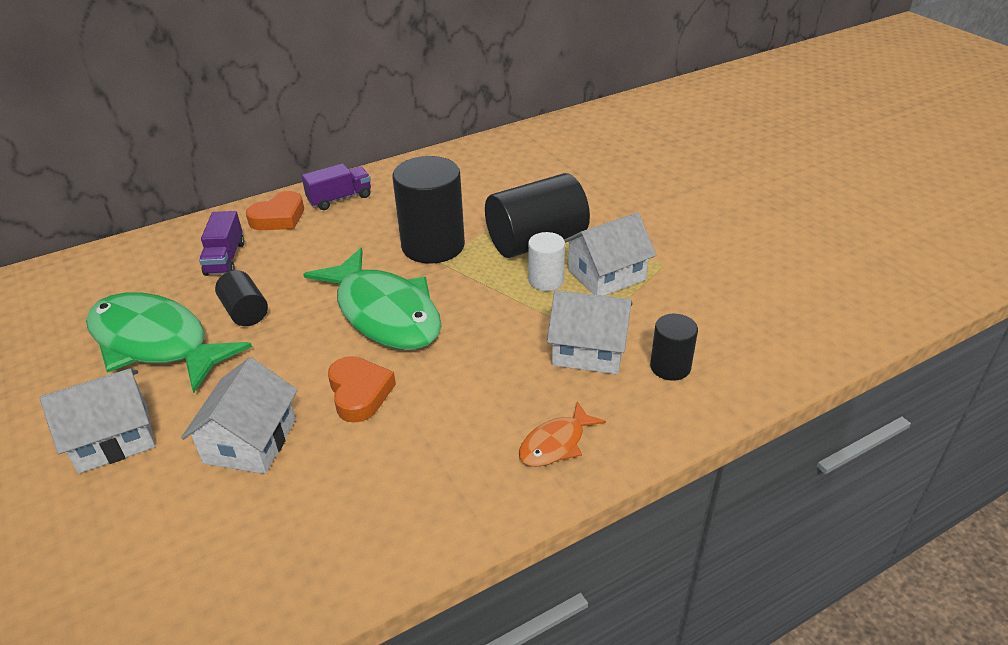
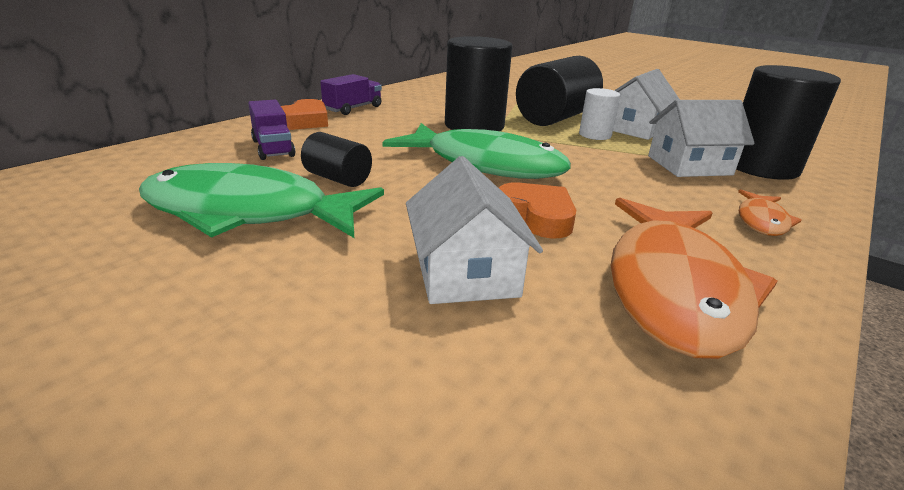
camera: 25 degrees left, 10 degrees down
white house [40,368,155,474] -> none
black cylinder [650,314,698,381] -> black cylinder [736,65,841,180], size x1.90
none -> orange fish [610,198,777,359]

